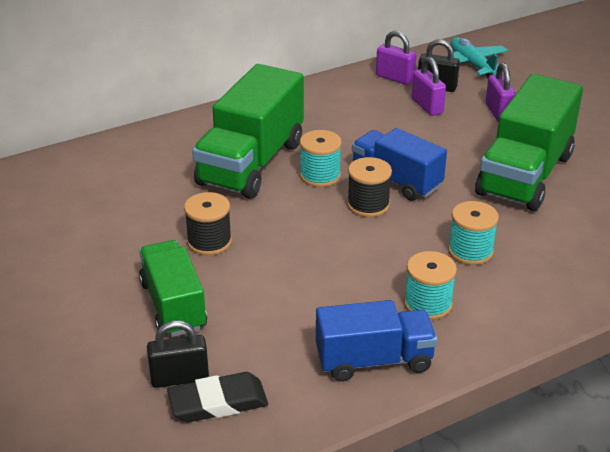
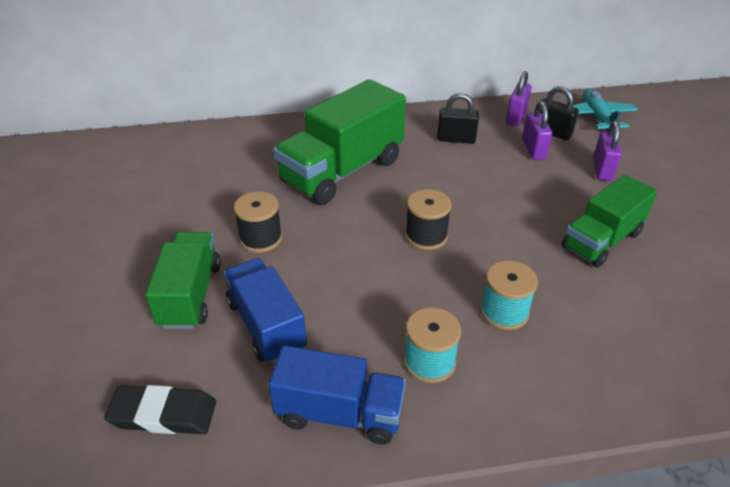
camera: 20 degrees right, 5 degrees up
black padlock [147,320,209,388] -> black padlock moved to [437,93,479,144]
turquoise spool [300,130,342,187] -> none
blue truck [352,128,447,201] -> blue truck moved to [224,258,307,363]
purple padlock [376,31,416,85] -> purple padlock turned 60 degrees clockwise [506,71,532,126]
green truck [475,74,583,211] -> green truck [562,175,657,267], size x0.64

